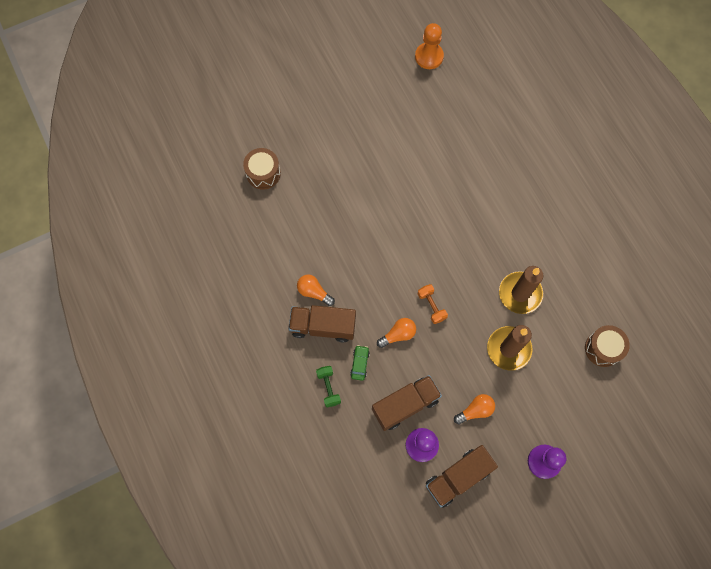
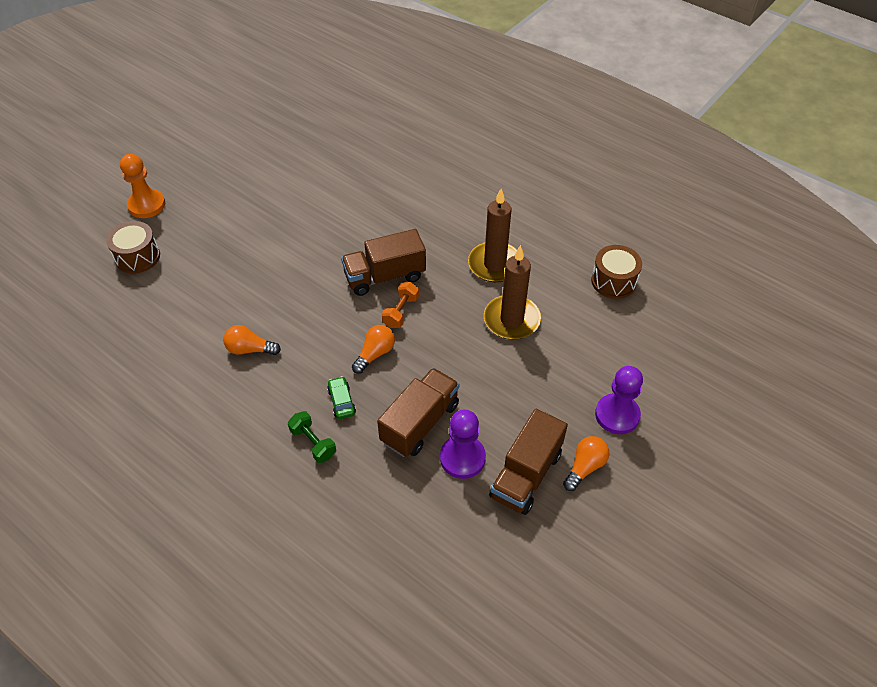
camera: 25 degrees left, 20 degrees down
brown truck [289,305,356,343] -> brown truck moved to [341,229,426,296]
orange pawn [415,23,444,69] -> orange pawn moved to [120,154,165,218]
orange dumbbell [418,284,448,324] -> orange dumbbell turned 75 degrees clockwise [382,282,419,328]
orange light bulb [454,394,495,425] -> orange light bulb moved to [563,436,609,491]

